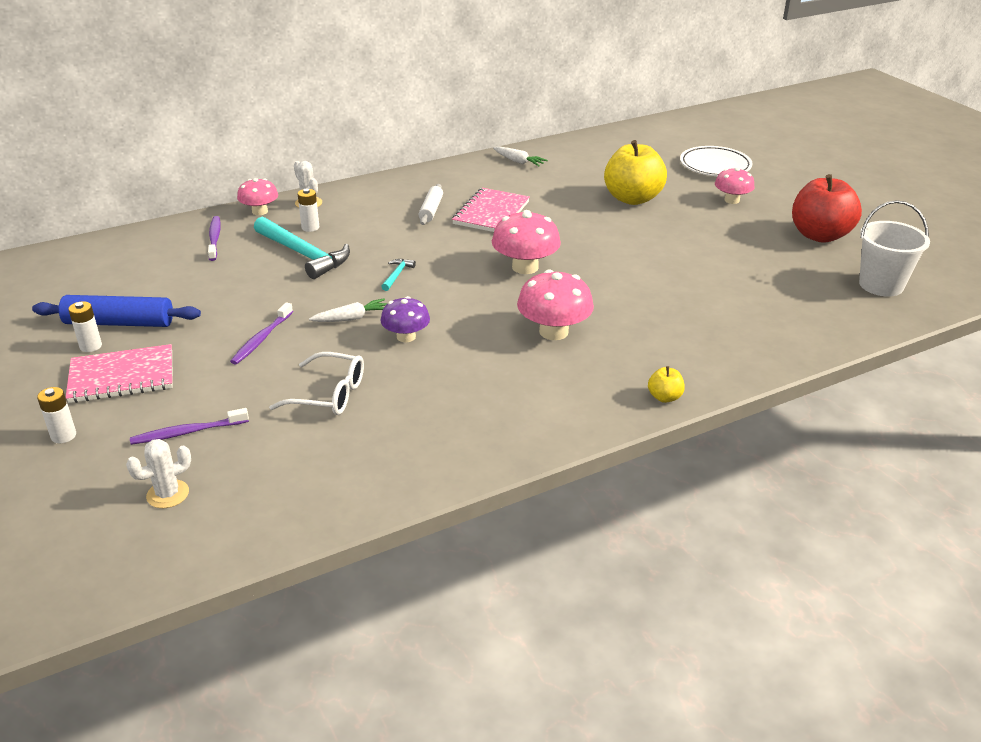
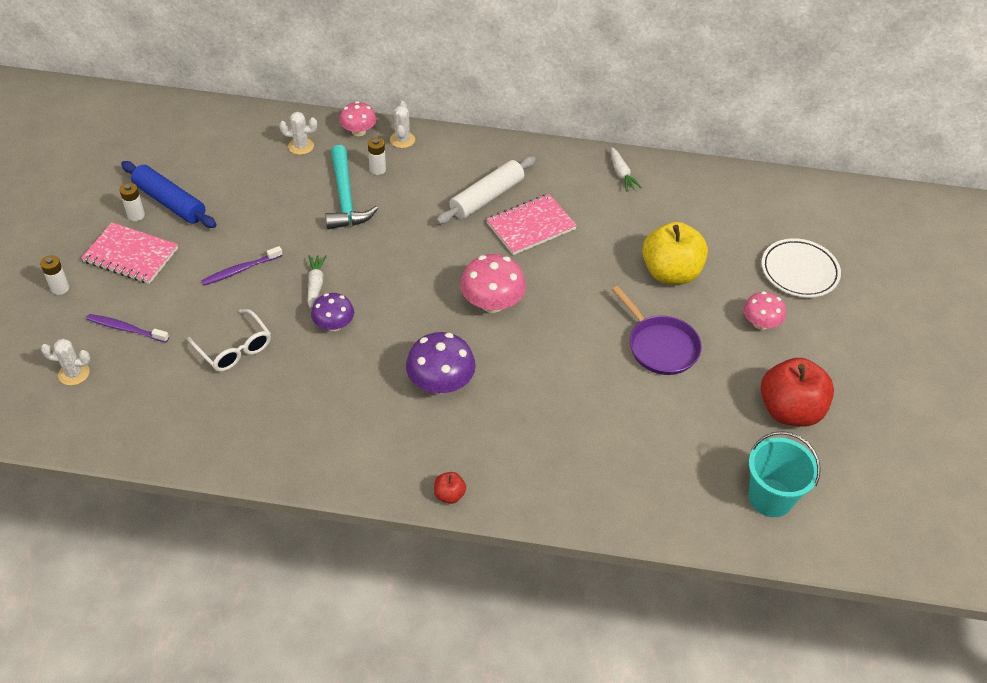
camera: 35 degrees right, 15 degrees up
purple toothbrush [208,216,221,261] -> white cactus [279,112,317,155]
white carrot [309,298,388,322] -> white carrot turned 105 degrees counterclockwise [308,255,327,308]
turquoise hammer [381,259,416,291] -> none
white rolling pin [418,184,443,225] -> white rolling pin [436,156,536,224], size x1.62
pink mushroom [517,270,594,340] -> purple mushroom [406,332,476,394]
yellow apple [648,366,685,403] -> red apple [434,472,466,504]
white bucket [859,200,930,297] -> turquoise bucket [749,431,821,517]
none -> purple pan [612,286,702,375]

